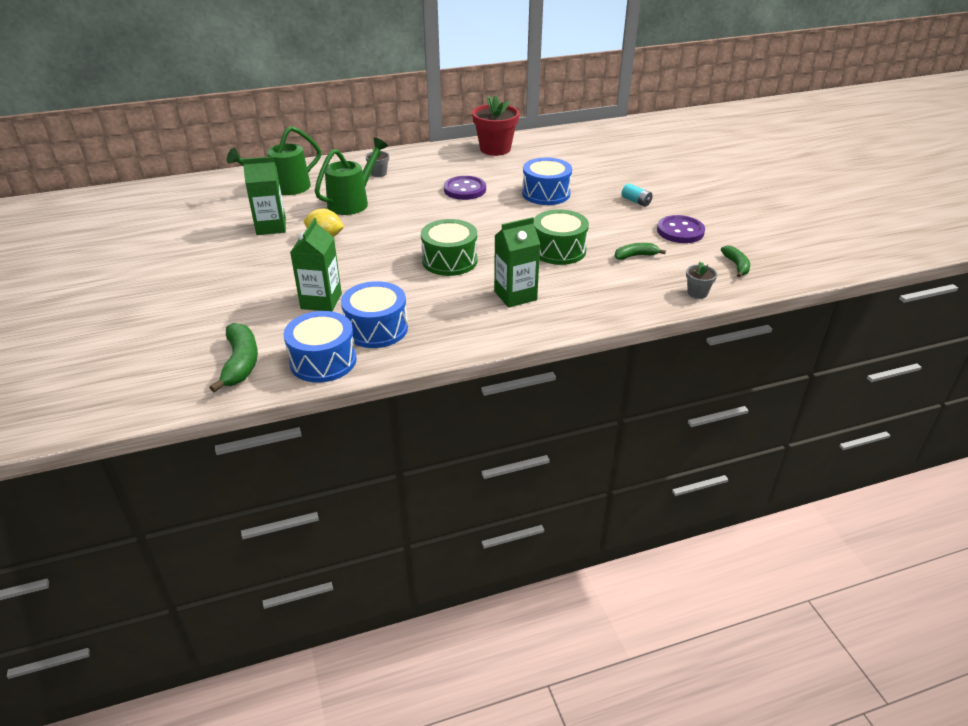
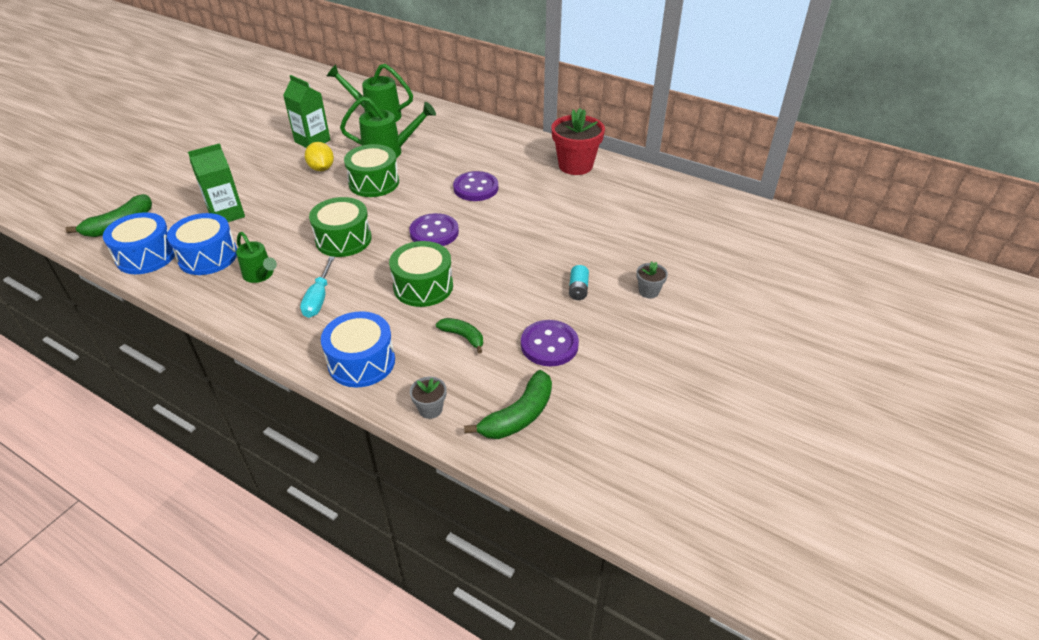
camera: 50 degrees right, 5 degrees up
grey flower pot [366,148,389,177] -> grey flower pot moved to [636,262,668,299]
green carton [494,217,540,308] -> turquoise screwdriver [300,256,335,318]
blue drum [522,157,572,205] -> blue drum moved to [321,311,395,387]
green banana [721,246,750,277] -> green banana [464,370,552,439], size x1.61
none -> green watering can [236,232,277,283]
none -> green drum [344,144,399,197]
none -> purple button [410,213,459,246]

